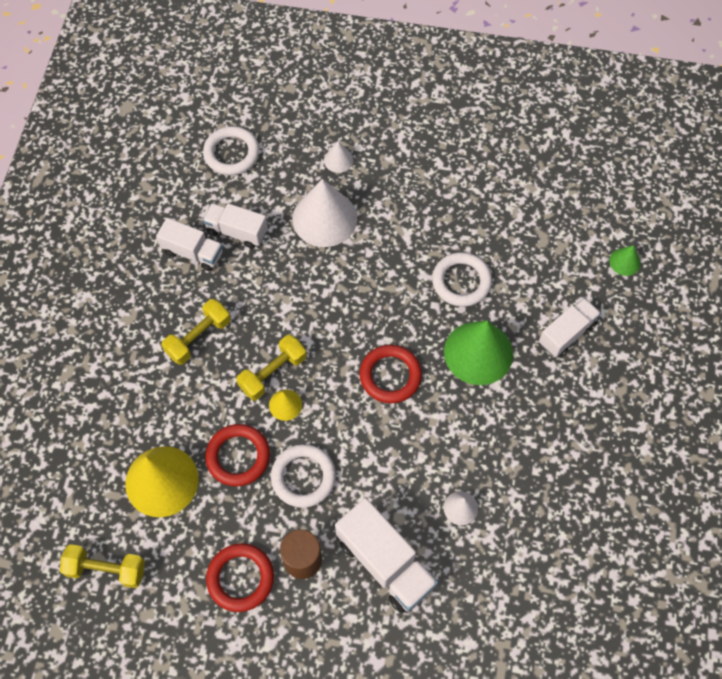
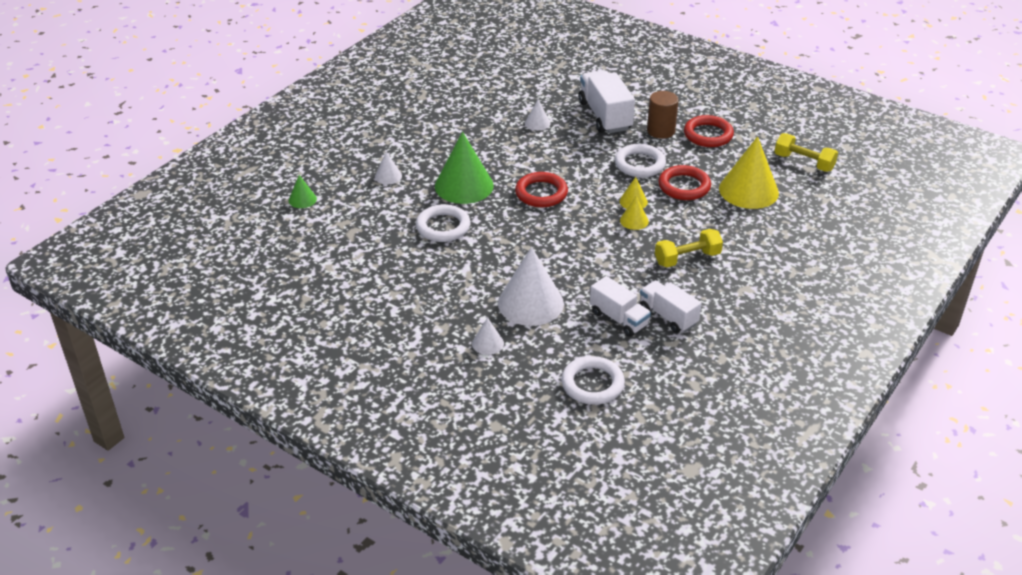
camera: 155 degrees left, 25 degrees down
yellow dumbbell [236,335,307,401] -> yellow cone [620,196,649,230]
white truck [539,298,601,357] -> white cone [375,152,402,185]

